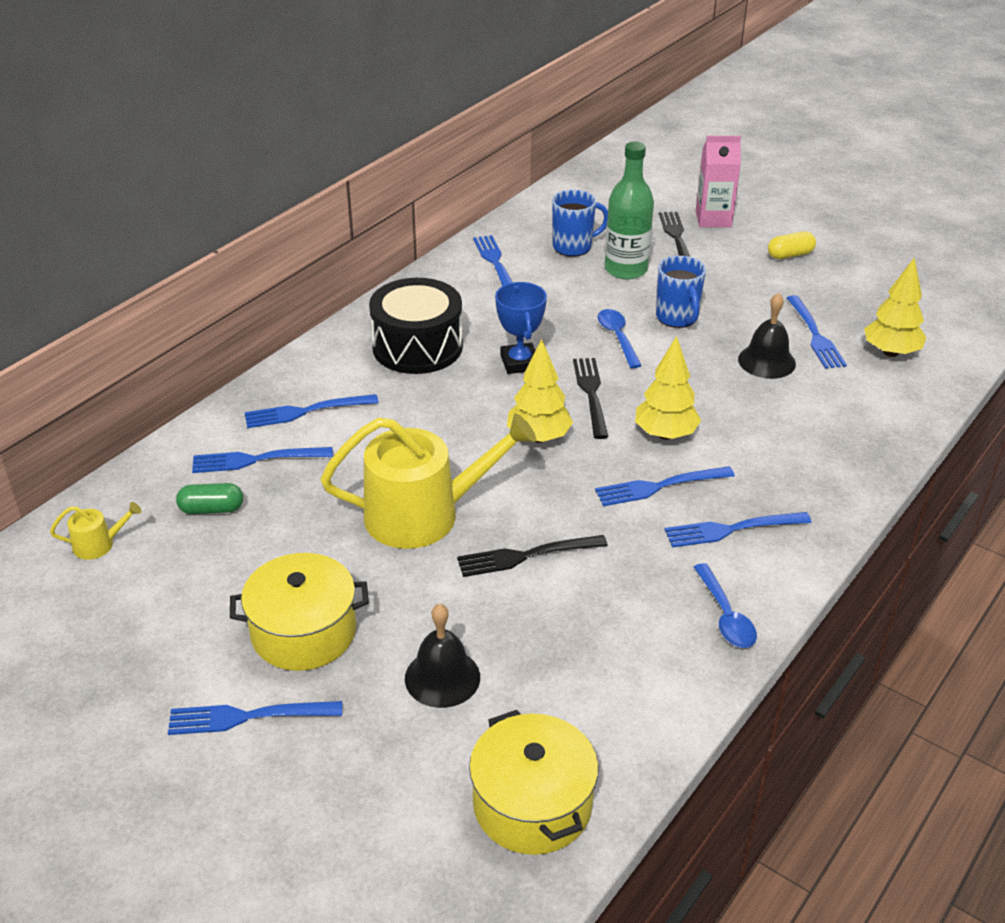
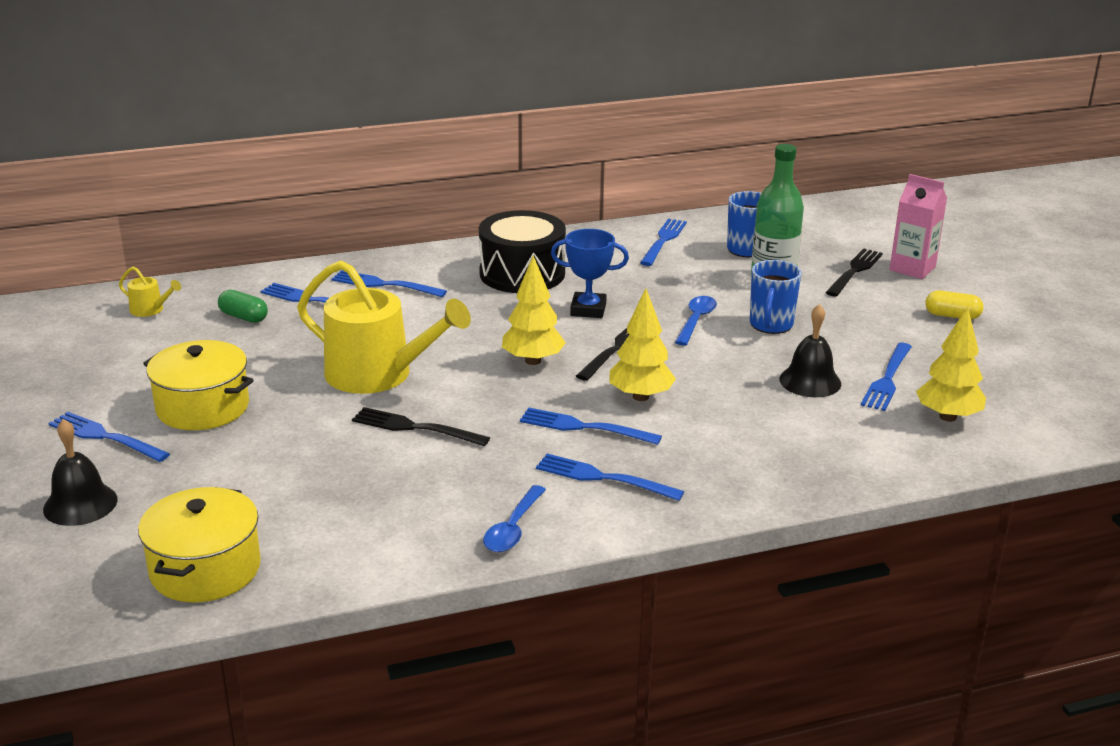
camera: 35 degrees right, 10 degrees down
black bell [405,604,480,708] -> black bell moved to [43,419,118,526]
blue trophy [495,282,547,374] -> blue trophy turned 75 degrees clockwise [551,229,629,318]

